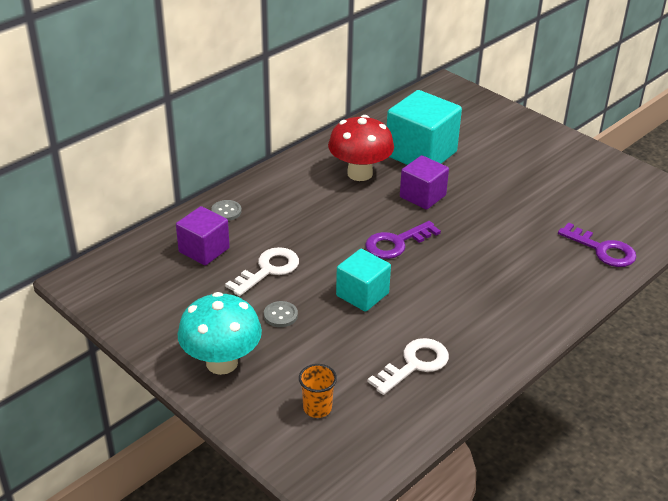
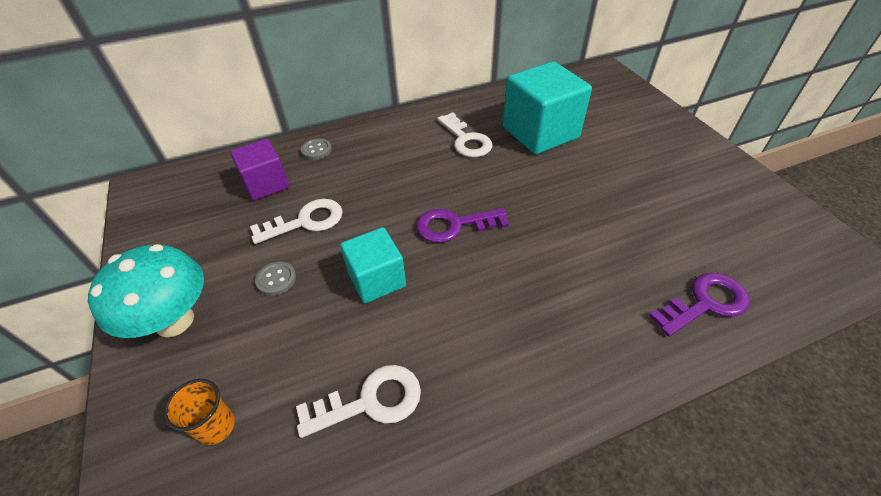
camera: 25 degrees right, 10 degrees up
red mushroom [328,115,394,181] -> white key [437,112,492,157]
purple cube [400,155,449,210] -> none
purple key [558,223,636,267] -> purple key turned 90 degrees counterclockwise [649,273,750,337]

